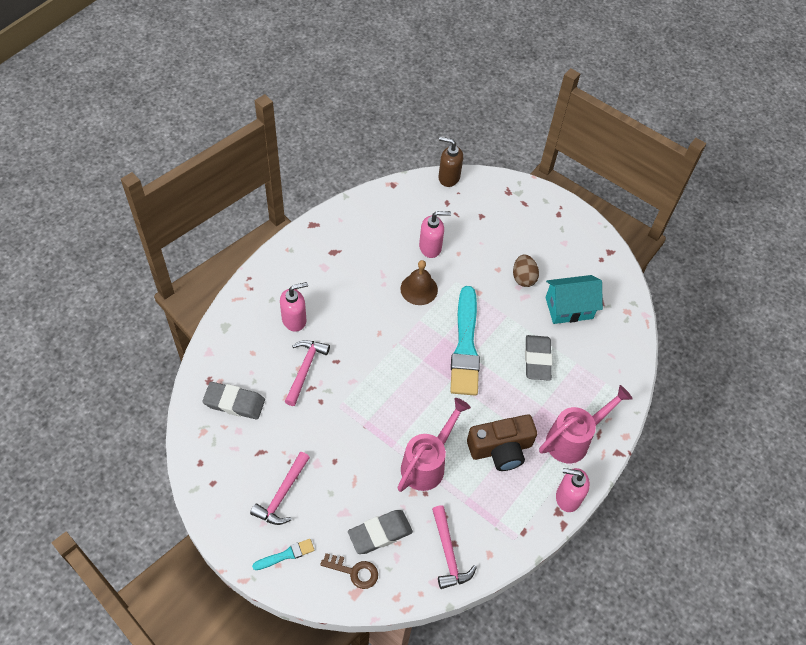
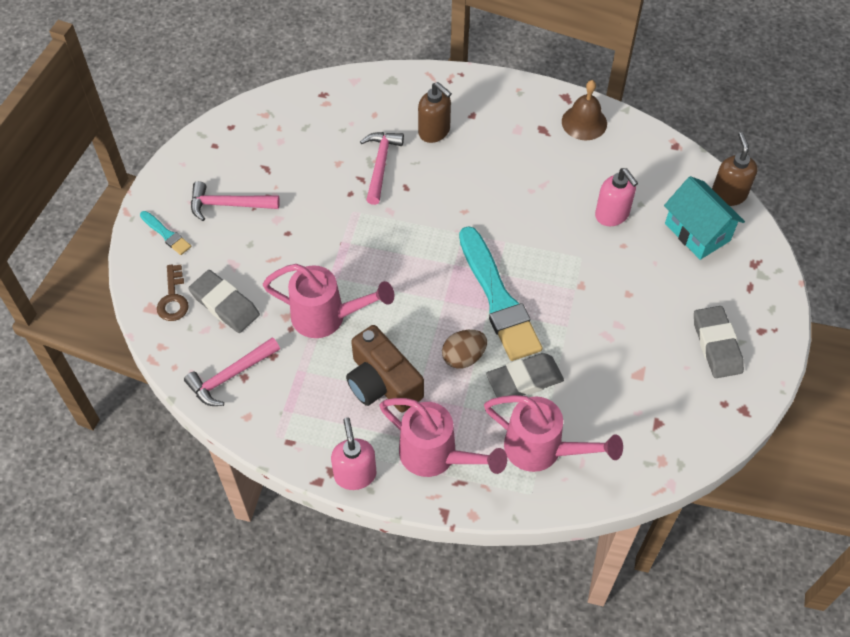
camera: 70 degrees right, 0 degrees up
grey eraser [202,382,265,419] -> grey eraser moved to [694,306,744,378]
pink soap dispenser [280,282,308,332] -> brown soap dispenser [418,82,452,143]
pink hammer [285,340,330,406] -> pink hammer turned 75 degrees counterclockwise [360,132,404,205]
brown bell [400,260,438,305] -> brown bell moved to [562,80,607,140]
turquoise brush [450,286,480,396] -> turquoise brush turned 90 degrees counterclockwise [459,226,543,361]
brown egg [513,254,539,287] -> brown egg moved to [442,330,487,369]
turquoise house [546,275,603,324] -> turquoise house moved to [664,176,745,260]
none -> pink watering can [484,395,623,472]

